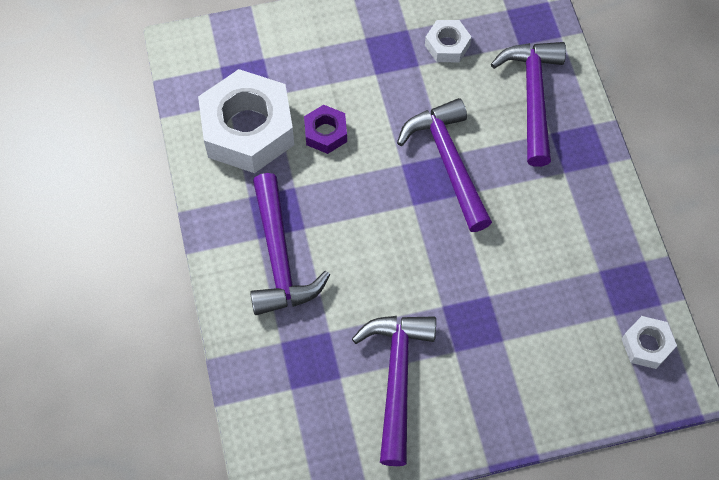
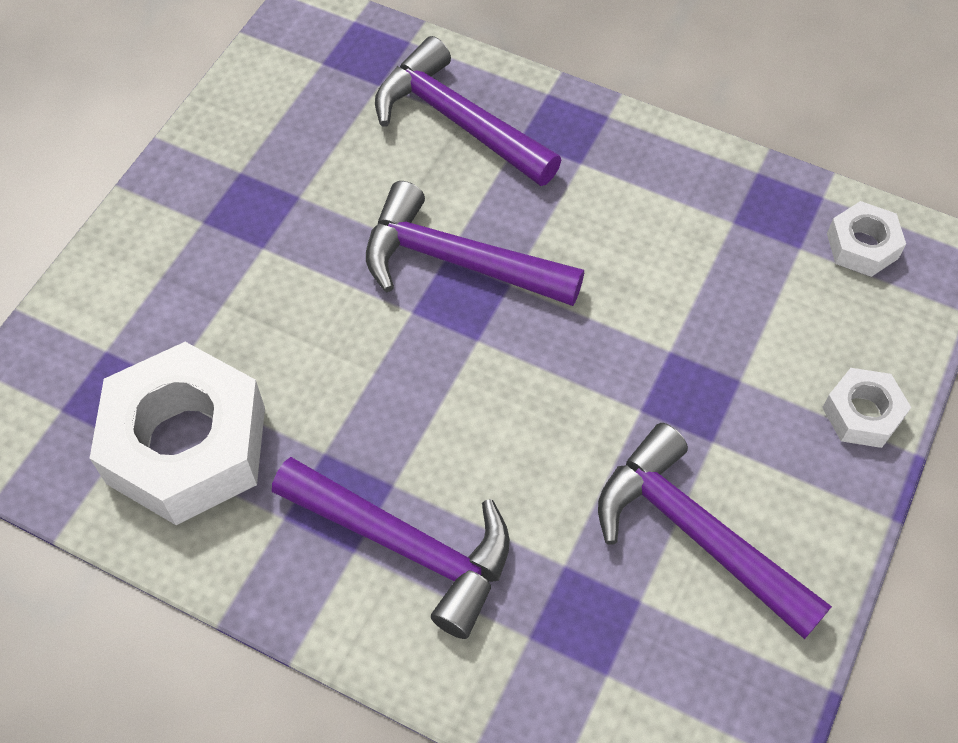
camera: 50 degrees left, 5 degrees down
purple nut [304,105,347,154] -> none
white nut [425,20,471,62] -> white nut moved to [822,368,911,448]

